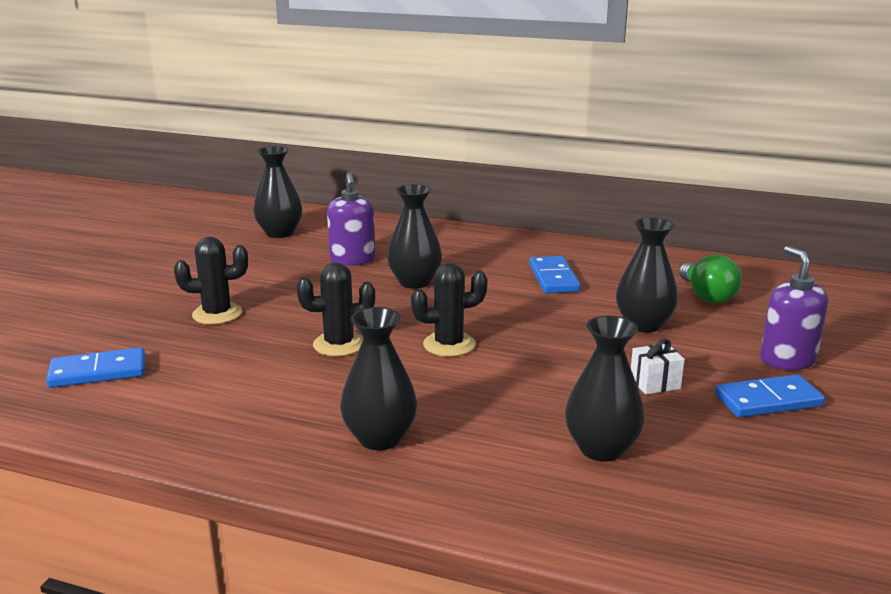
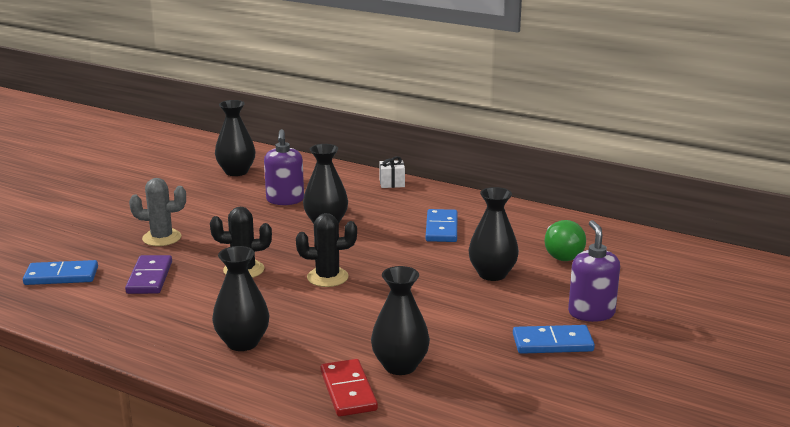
camera: 10 degrees right, 0 degrees up
black cactus [174,237,248,324] -> grey cactus [129,178,186,246]
white gift [631,339,685,394] -> white gift moved to [379,156,405,188]
none -> purple domino [125,255,172,294]
none -> red domino [321,359,378,416]

